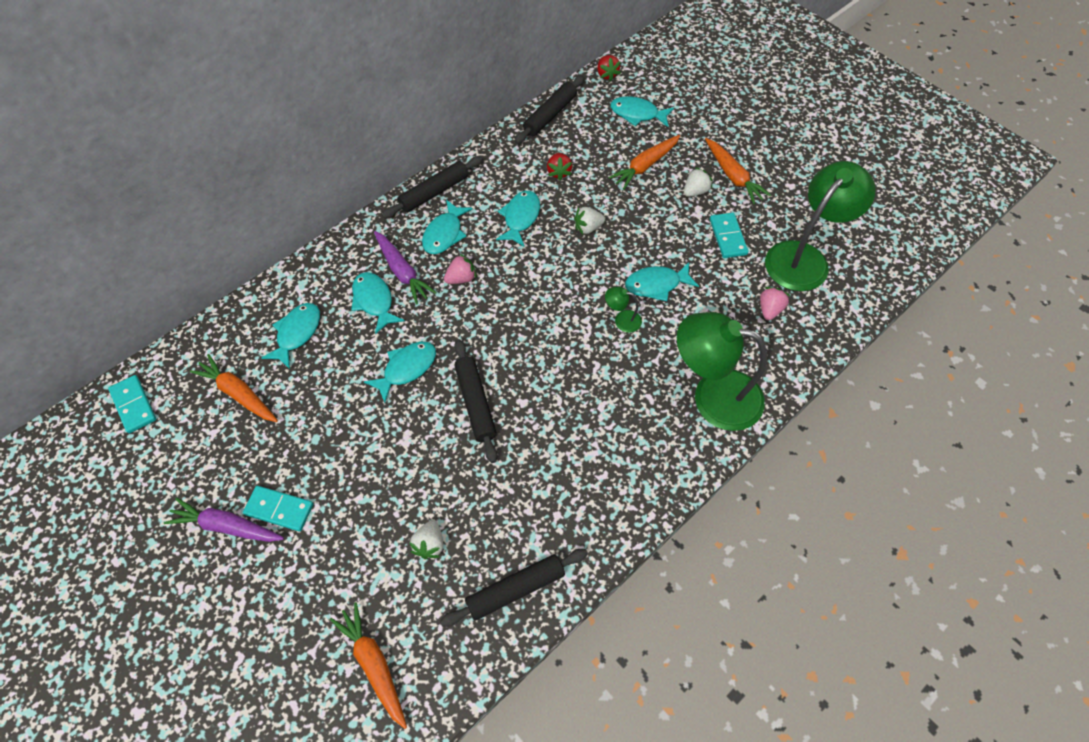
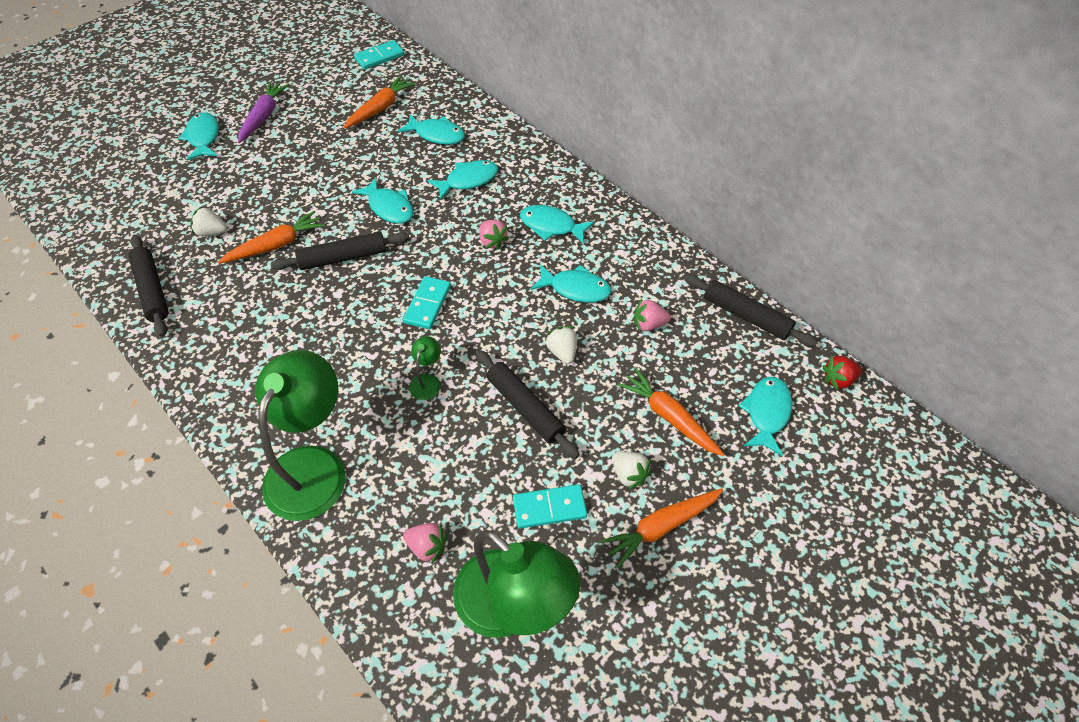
camera: 90 degrees right, 5 degrees down
turquoise domino [243,486,313,531] -> turquoise domino moved to [403,276,451,329]
orange carrot [330,602,407,729] -> orange carrot moved to [218,211,325,264]
purple carrot [374,231,437,304] -> none
black rolling pin [382,156,483,218] -> black rolling pin moved to [475,350,580,459]
red strawberry [547,153,572,181] -> pink strawberry [634,299,671,331]
turquoise fish [625,262,699,301] -> turquoise fish moved to [178,112,219,161]

